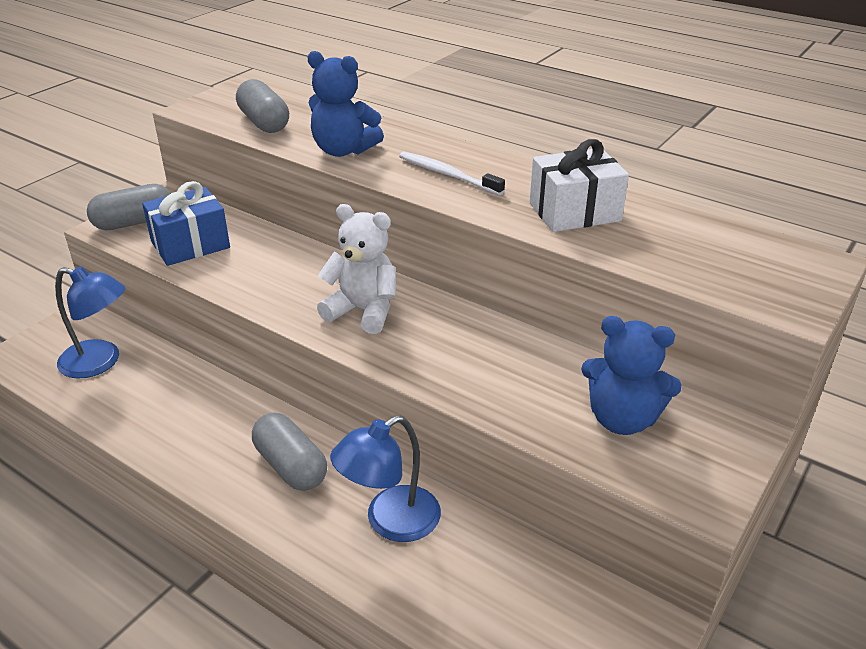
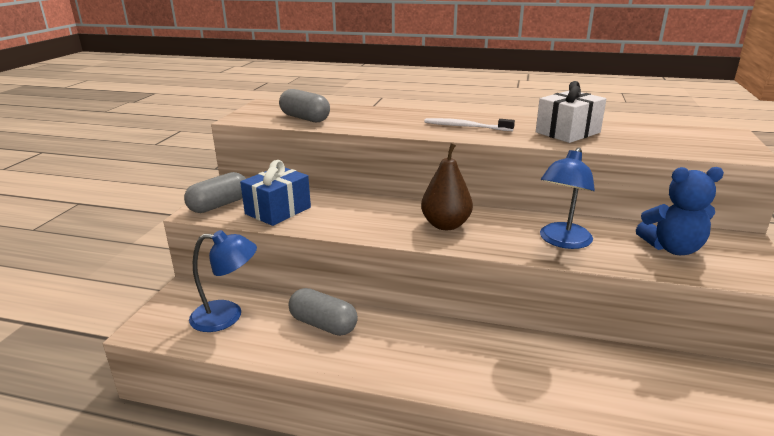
camera: 20 degrees left, 10 degrees down
grey capsule [252,413,327,491] -> grey capsule moved to [289,288,358,336]
blue teddy bear [308,51,384,157] -> none
white teddy bear [317,204,396,334] -> brown pear [421,143,473,230]
blue lamp [330,416,441,542] -> blue lamp moved to [540,147,595,249]

